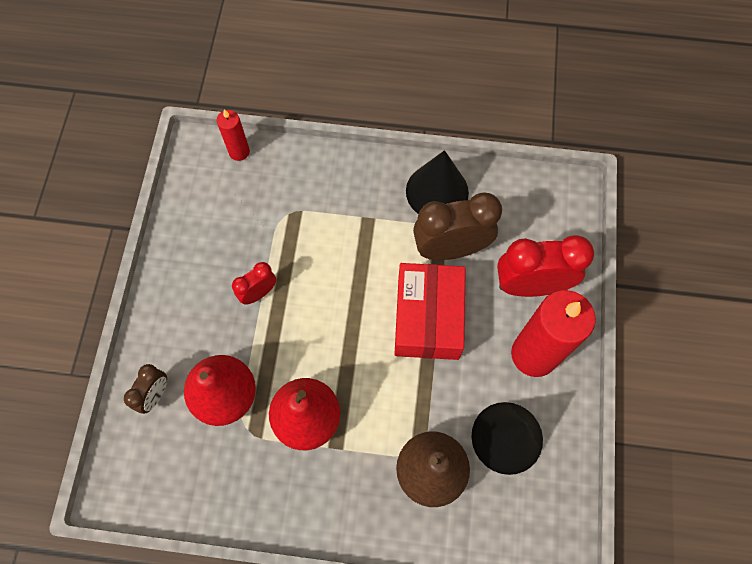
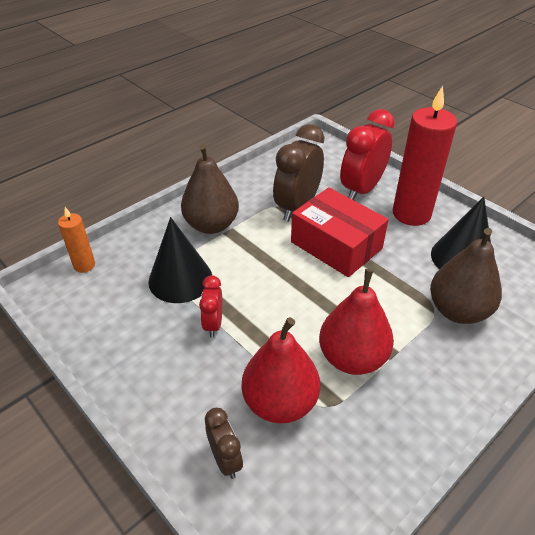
camera: 50 degrees left, 25 degrees down
red candle [217,109,250,161] -> orange candle [58,207,95,273]
black cone [406,150,469,214] -> black cone moved to [148,217,212,303]
none -> brown pear [181,144,239,234]

